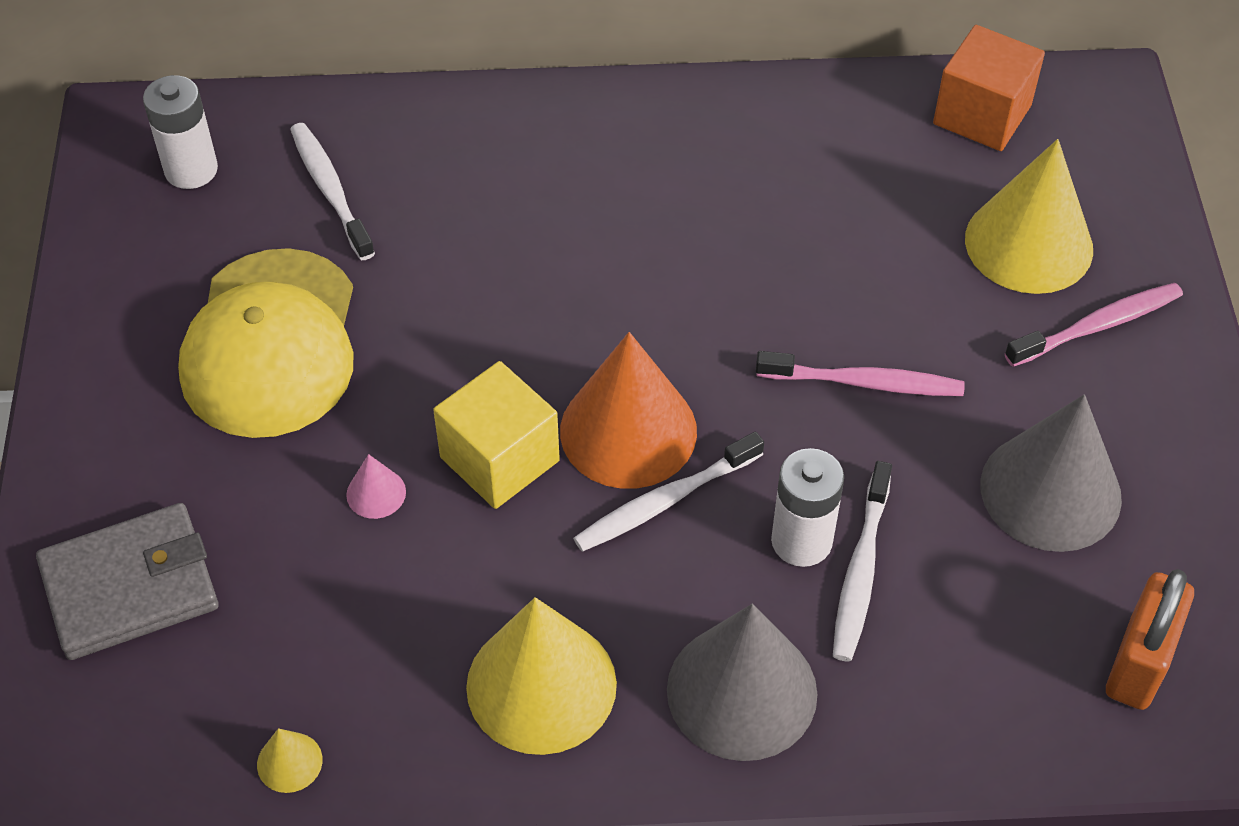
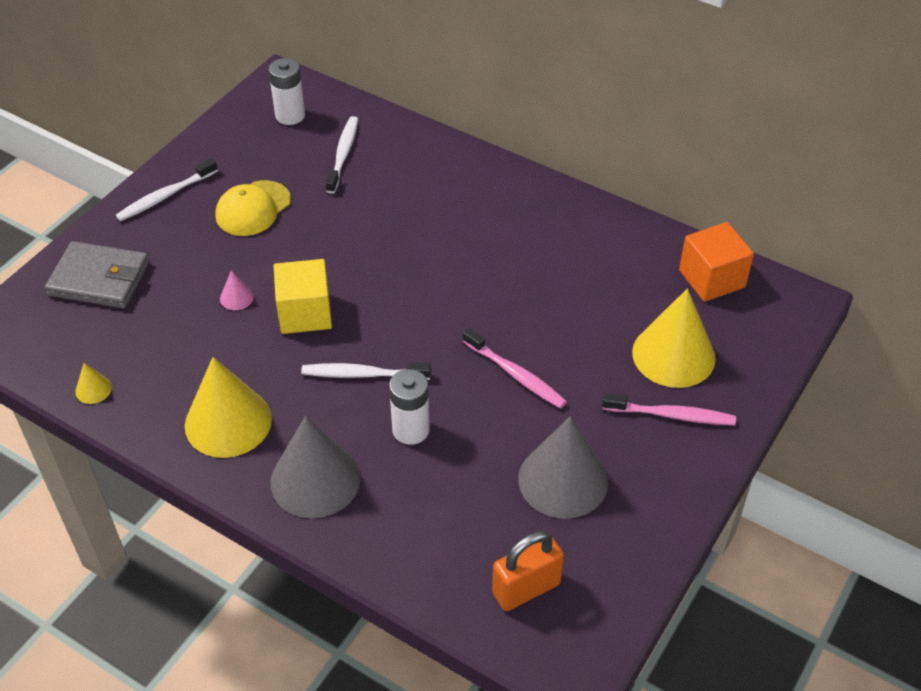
camera: 35 degrees right, 5 degrees down
yellow cap [178,248,353,438] -> yellow cap [215,180,291,236], size x0.63
orange cone [560,332,697,489] -> none
white toothbrush [833,461,892,662] -> white toothbrush moved to [115,158,218,221]

